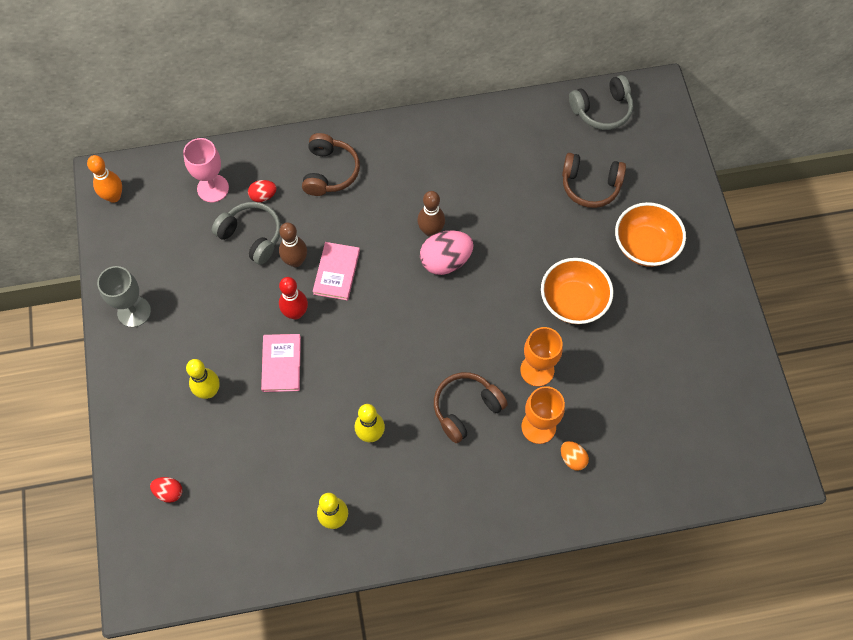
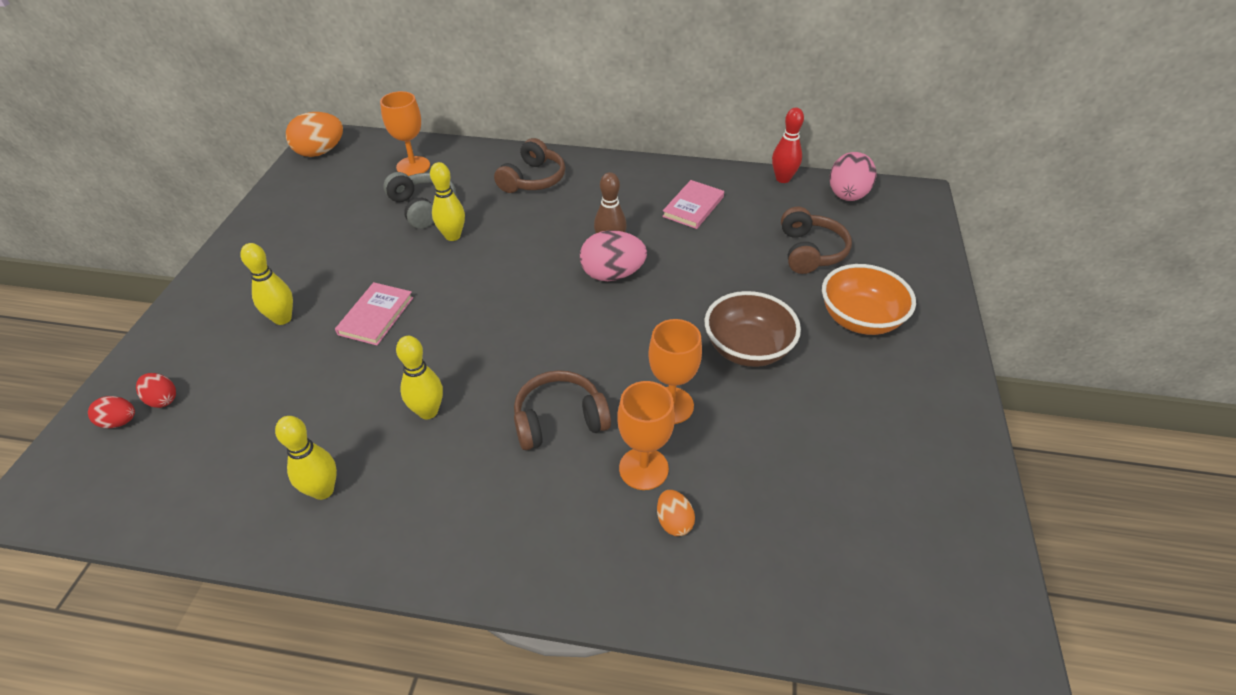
camera: 20 degrees right, 20 degrees down
orange bowling pin [87,155,122,203] -> orange egg [286,112,343,157]
grey goblet [97,266,151,327] -> none
pink goblet [183,138,229,202] -> orange goblet [380,91,430,176]
red egg [248,180,277,202] -> red egg moved to [88,396,135,428]
brown bowling pin [279,222,307,267] -> yellow bowling pin [430,162,465,241]
red bowling pin [279,277,308,320] -> red bowling pin moved to [772,107,804,183]
pink book [313,242,360,301] -> pink book moved to [662,180,724,229]
orange bowl [541,258,613,324] -> brown bowl [705,291,801,367]
brown headphones [562,153,626,208] -> brown headphones turned 120 degrees counterclockwise [781,207,852,274]
grey headphones [569,75,633,130] -> pink egg [829,152,877,201]

